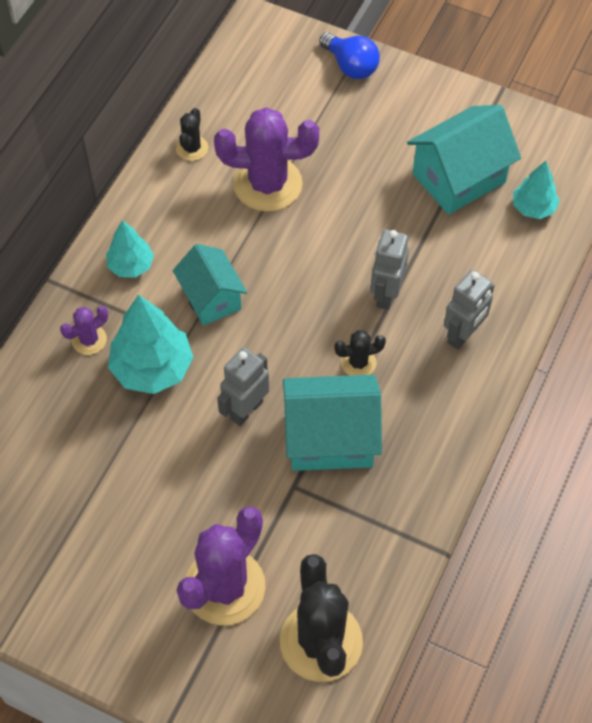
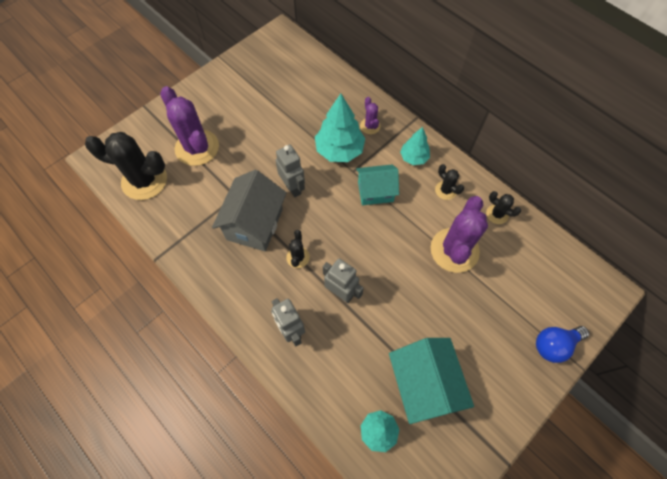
camera: 110 degrees right, 5 degrees up
turquoise house [283,375,382,471] -> grey house [212,170,287,251]
none -> black cactus [435,164,464,200]

